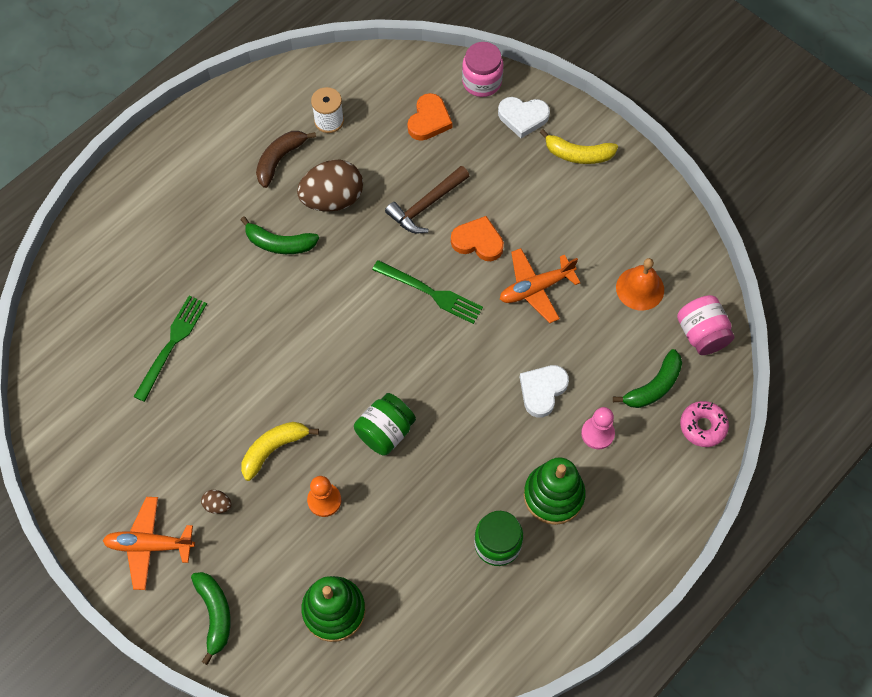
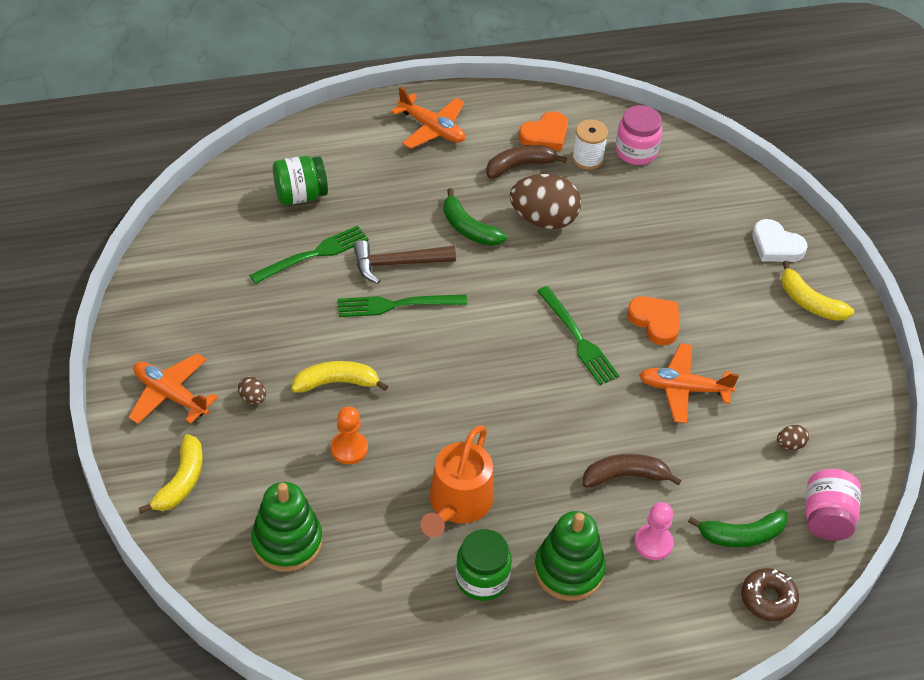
camera: 30 degrees right, 15 degrees down
green banana [191,572,231,665] -> yellow banana [139,434,203,514]
green jar [354,393,416,455] -> green jar moved to [273,156,328,205]
brown hammer [385,166,469,233] -> brown hammer moved to [354,240,456,284]
orange heart [407,93,452,141] -> orange heart moved to [518,111,568,151]
pink jar [462,42,503,97] -> pink jar moved to [615,105,662,165]
white heart [520,365,569,418] -> brown banana [583,454,682,488]
orange bell [616,258,664,311] -> brown egg [777,425,809,450]
pink donut [680,401,729,447] -> brown donut [741,568,799,621]
none -> green fork [338,295,467,317]
none -> orange plane [391,87,465,149]
none -> orange watering can [420,425,494,537]

